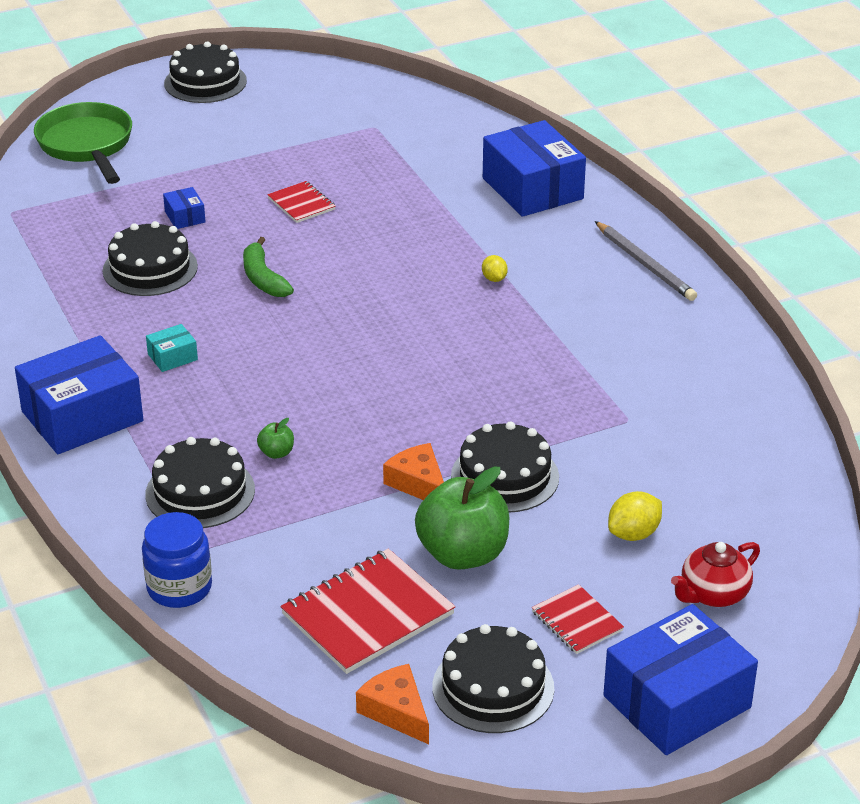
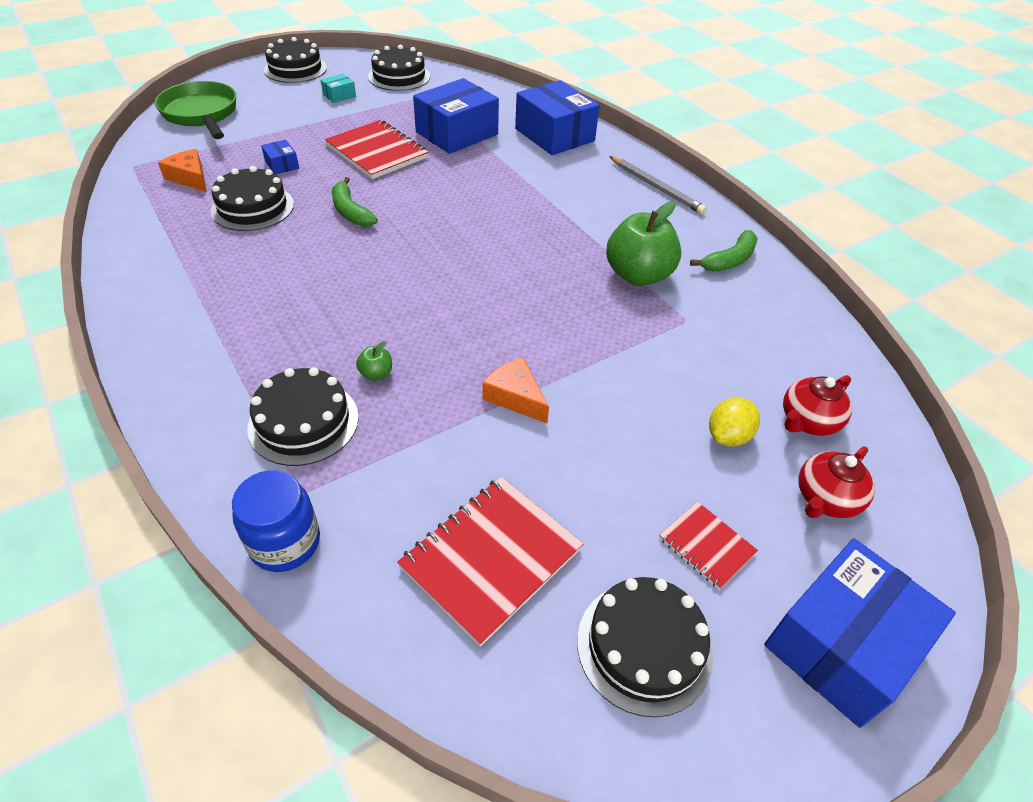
camera: 10 degrees left, 10 degrees up
blue box [15,335,143,454] -> blue box moved to [413,78,499,154]
turquoise box [146,324,198,372] -> turquoise box moved to [321,74,356,103]
red notebook [267,181,336,223] -> red notebook [325,120,429,179], size x1.85
orange cheese [356,664,429,744] -> orange cheese moved to [158,149,207,192]
green apple [415,466,509,570] -> green apple moved to [606,201,681,286]
black cake [451,421,559,513] -> black cake moved to [368,45,430,91]
yellow lemon [482,255,508,282] -> none
none -> green banana [690,230,758,272]
none -> red teapot [783,375,852,436]

